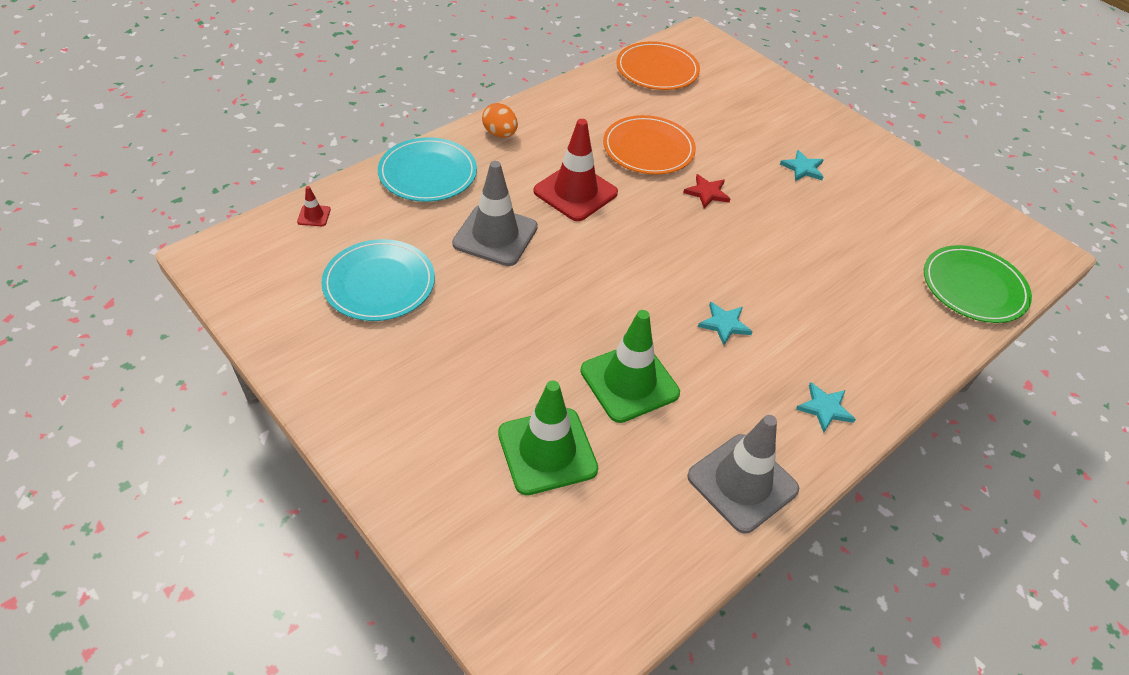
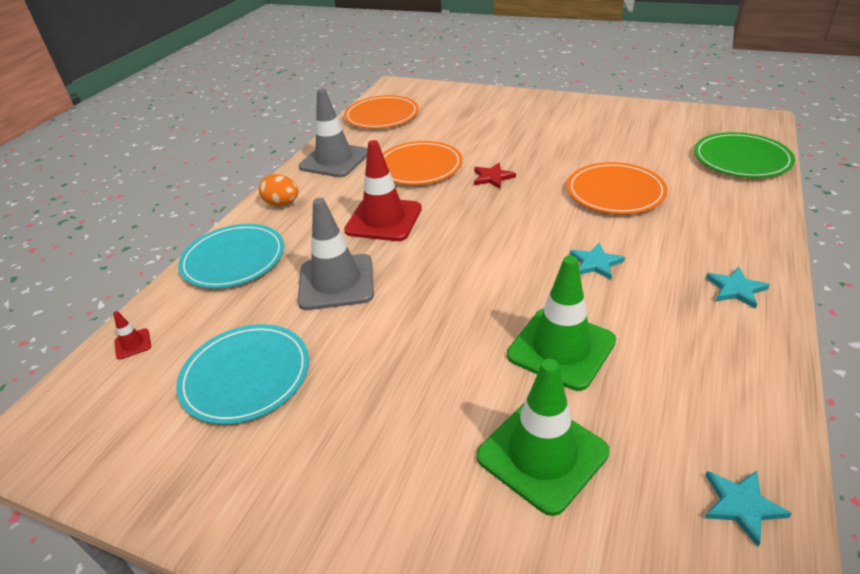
camera: 20 degrees left, 10 degrees down
grey traffic cone [687,415,799,534] -> grey traffic cone moved to [299,89,367,177]
turquoise star [780,150,824,181] -> turquoise star moved to [705,471,792,547]
none -> orange plate [567,162,668,214]

